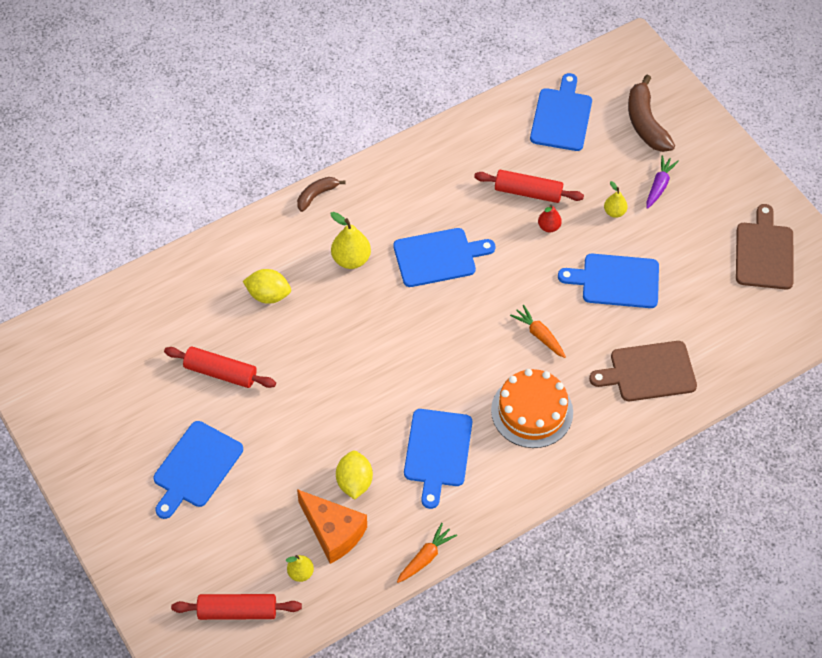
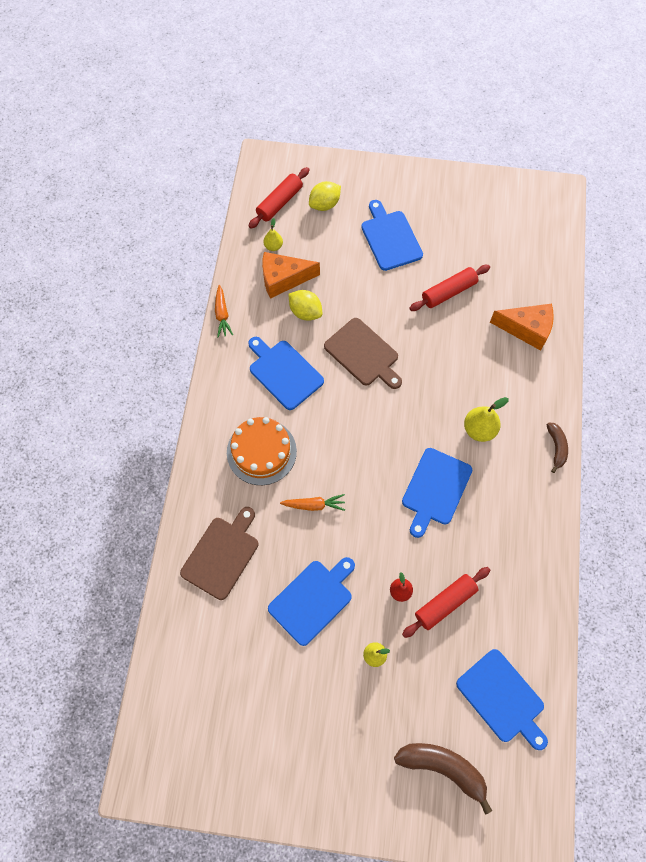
camera: 130 degrees right, 10 degrees up
yellow lemon [243,269,291,304] -> yellow lemon moved to [309,181,341,211]
purple carrot [647,155,679,209] -> none
brown cutting board [736,204,794,289] -> brown cutting board moved to [324,318,402,389]
none -> orange cheese [490,304,554,351]

